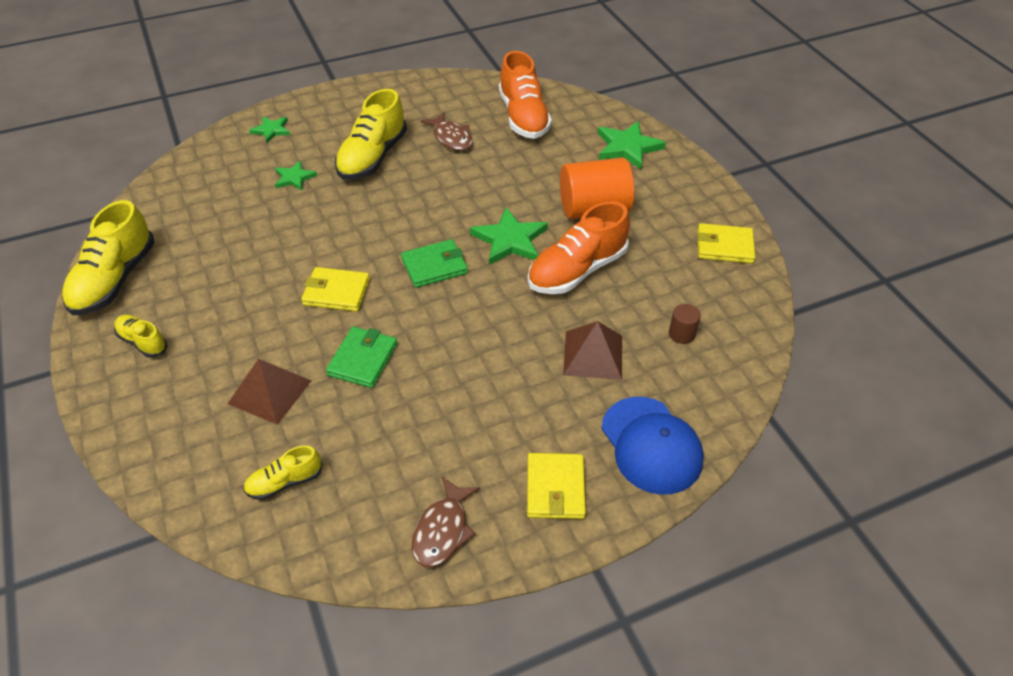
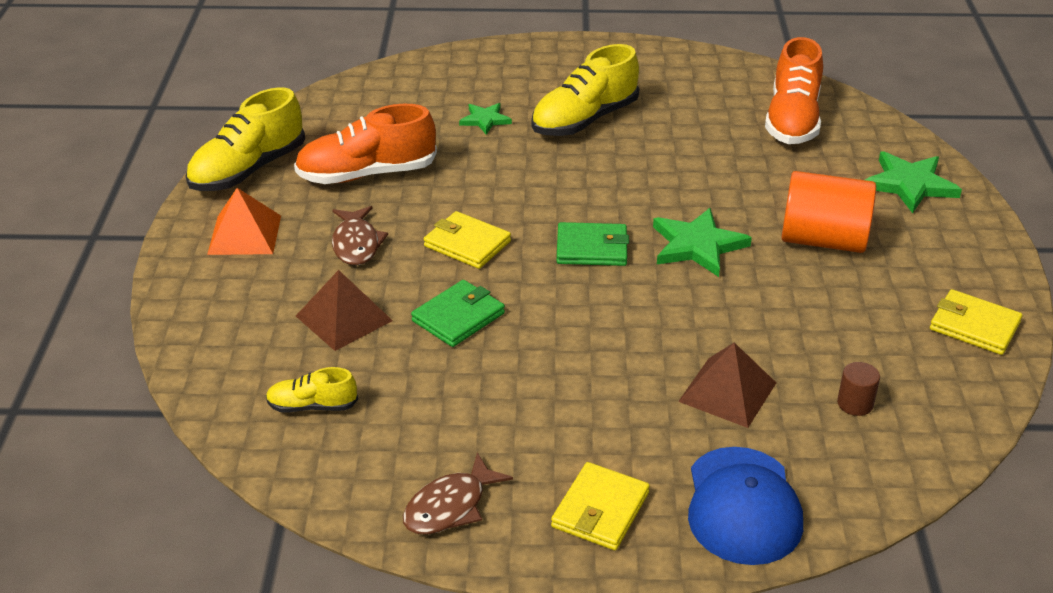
camera: 25 degrees right, 10 degrees down
yellow shoe [114,315,167,358] -> orange pyramid [207,188,281,255]
green star [249,116,290,143] -> none
brown fish [421,112,472,151] -> brown fish moved to [332,206,388,265]
orange shoe [527,201,630,294] -> orange shoe moved to [294,104,437,184]

